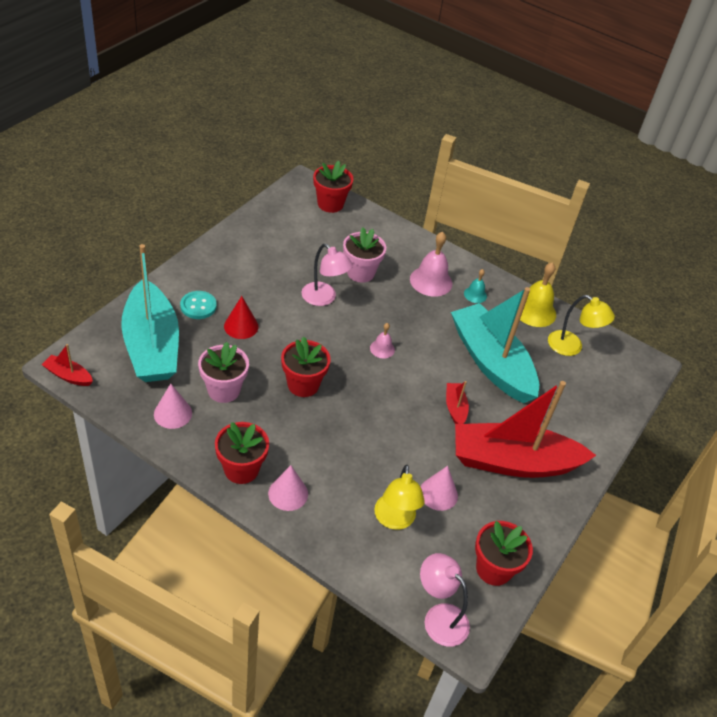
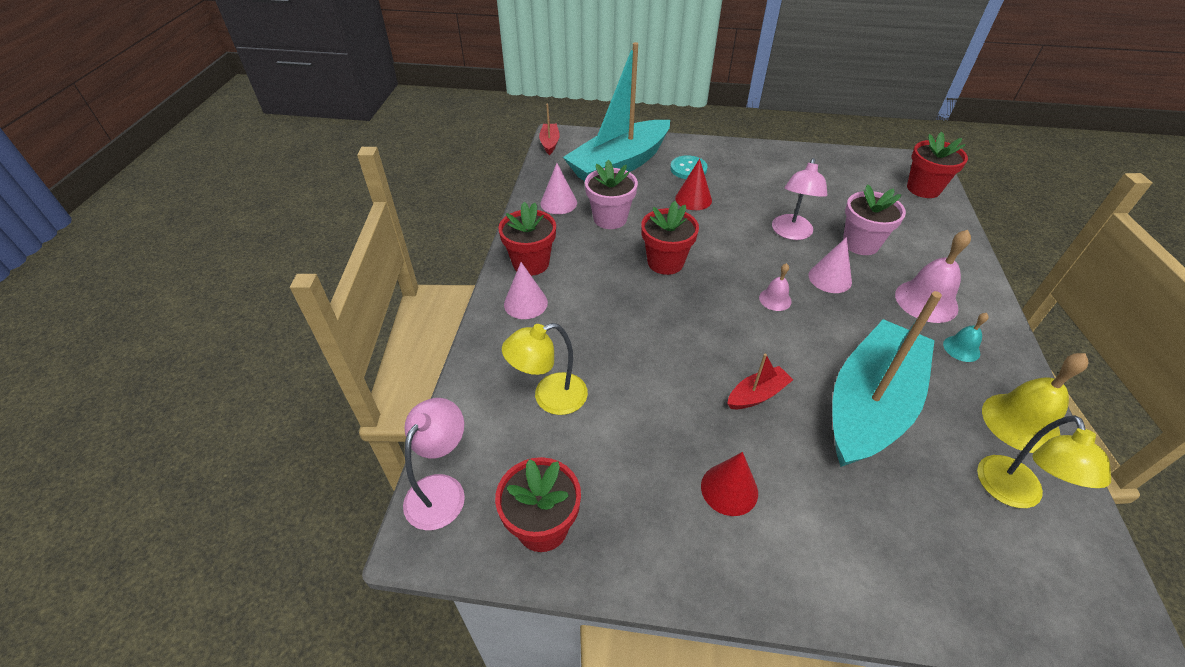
camera: 70 degrees right, 0 degrees up
pink cone [421,466,458,511] -> pink cone moved to [809,237,852,293]
red boat [455,381,596,478] -> red cone [701,452,758,516]

